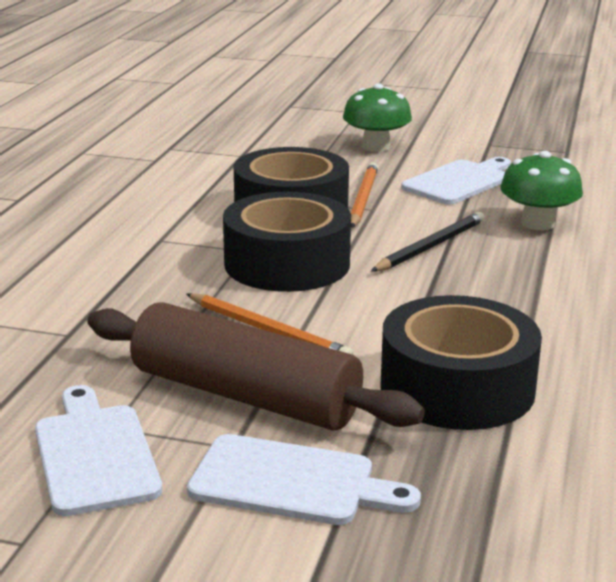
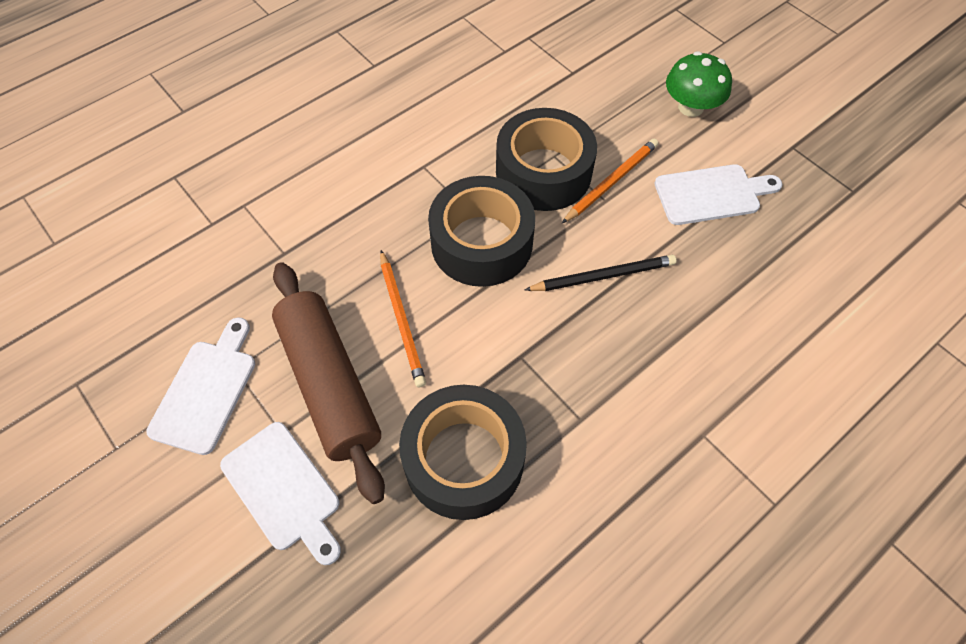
camera: 35 degrees right, 35 degrees up
green mushroom [500,151,583,230] -> none

